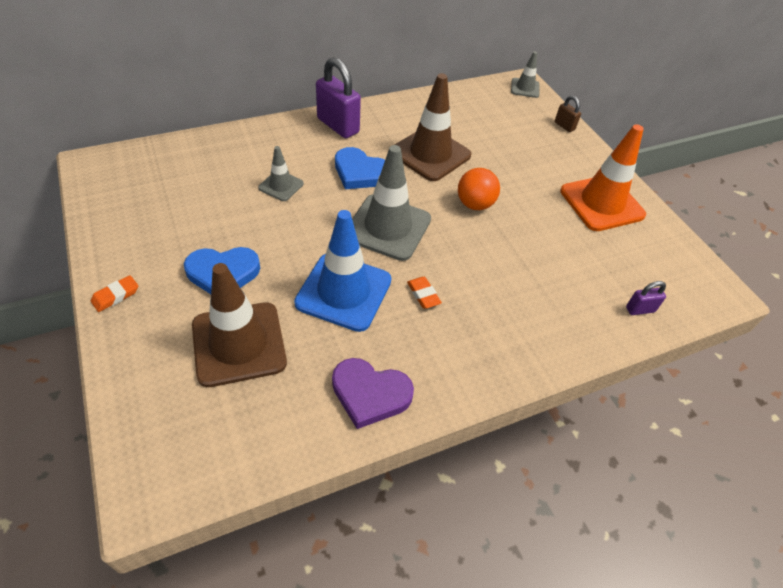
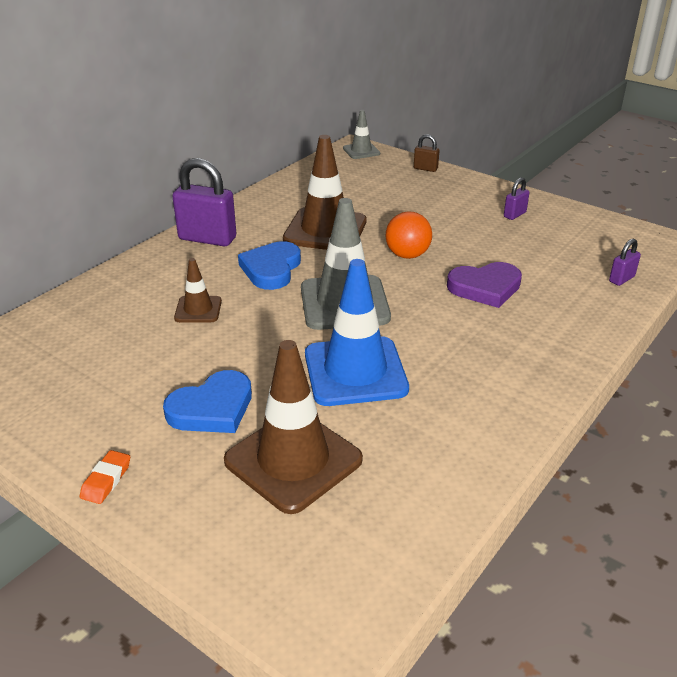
camera: 25 degrees left, 15 degrees down
grey traffic cone [258,146,304,201] -> brown traffic cone [174,258,222,322]
purple heart [332,358,414,429] -> purple heart moved to [447,262,522,308]
blue heart [335,147,385,189] -> blue heart turned 105 degrees clockwise [238,241,301,290]
orange eraser [407,277,442,309] -> none
orange traffic cone [560,124,646,231] -> purple padlock [504,177,530,220]

